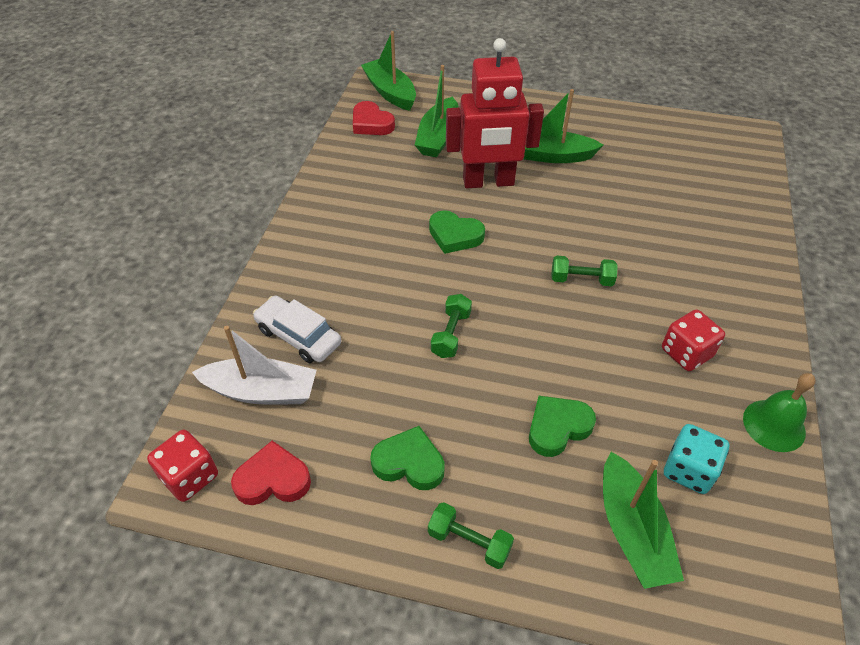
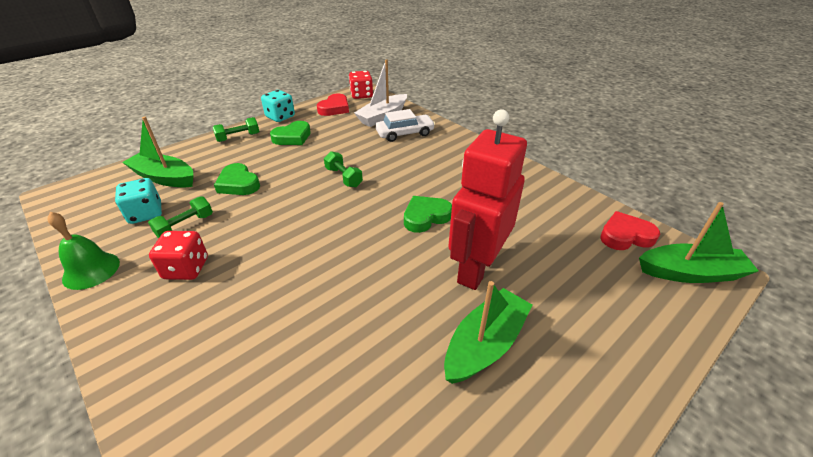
camera: 125 degrees right, 10 degrees down
green boat [415,65,459,157] -> none
green heart [529,396,596,457] -> green heart turned 135 degrees clockwise [214,163,260,195]
green dumbbell [551,255,618,286] -> green dumbbell moved to [148,196,213,238]
none -> turquoise dice [261,90,295,122]

